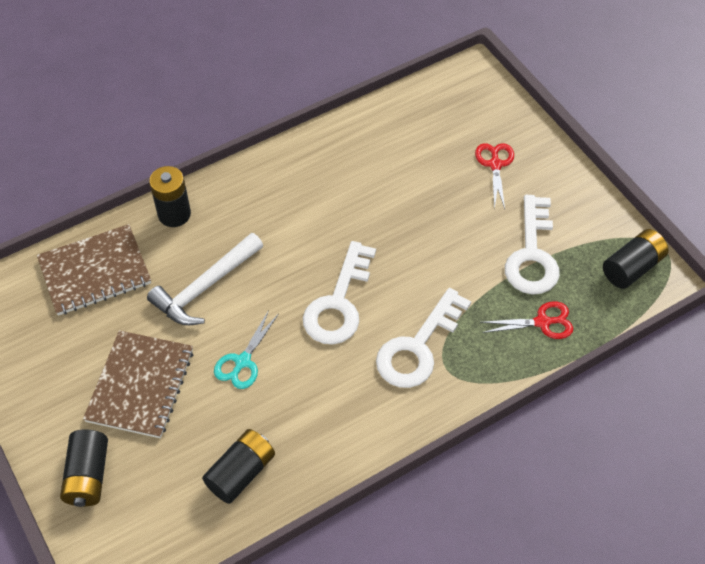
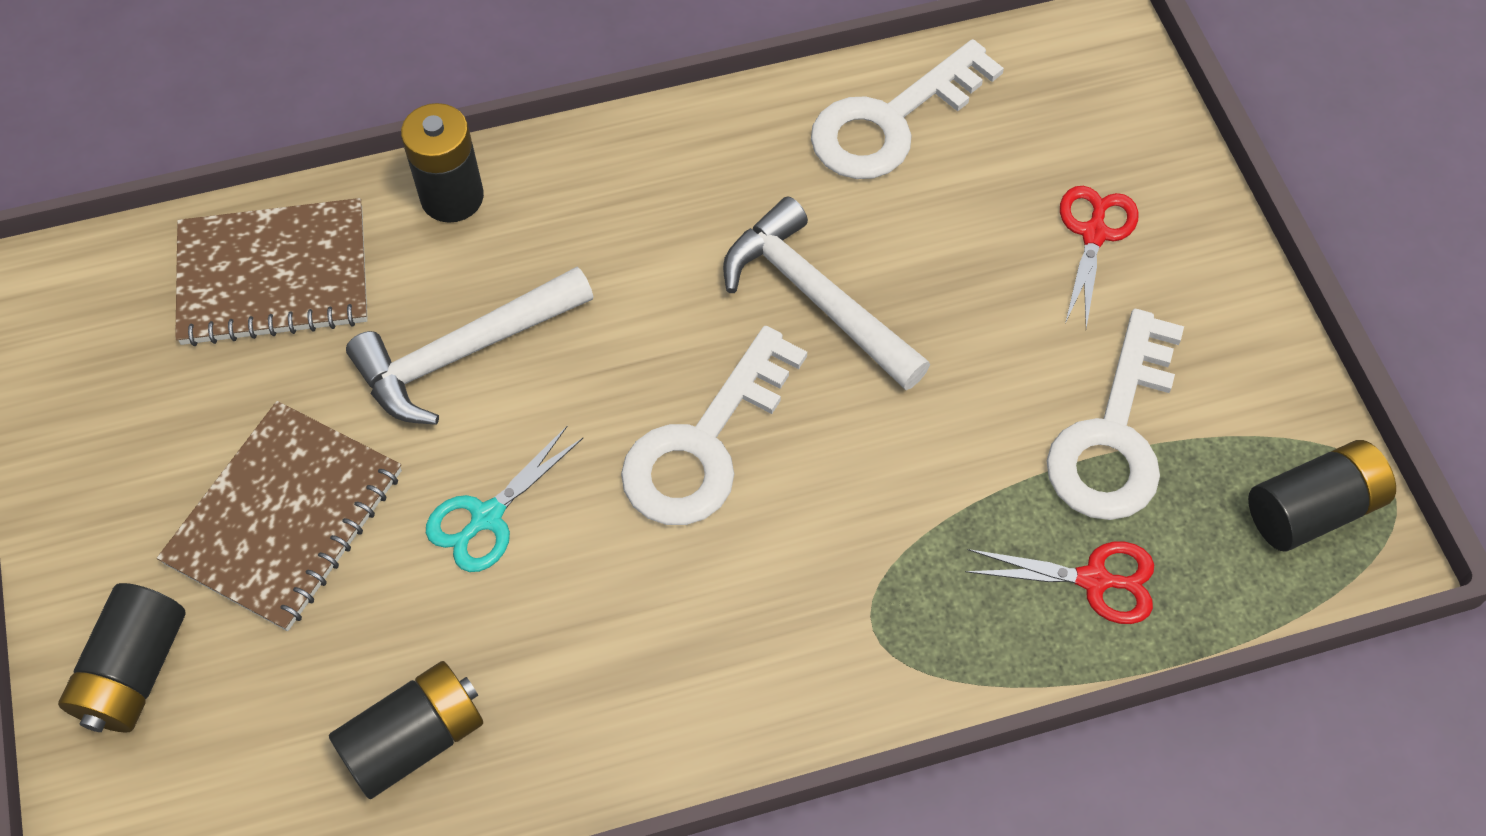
camera: 15 degrees right, 5 degrees up
white key [376,288,471,388] -> white key moved to [811,39,1004,179]
none -> white hammer [723,196,930,390]

